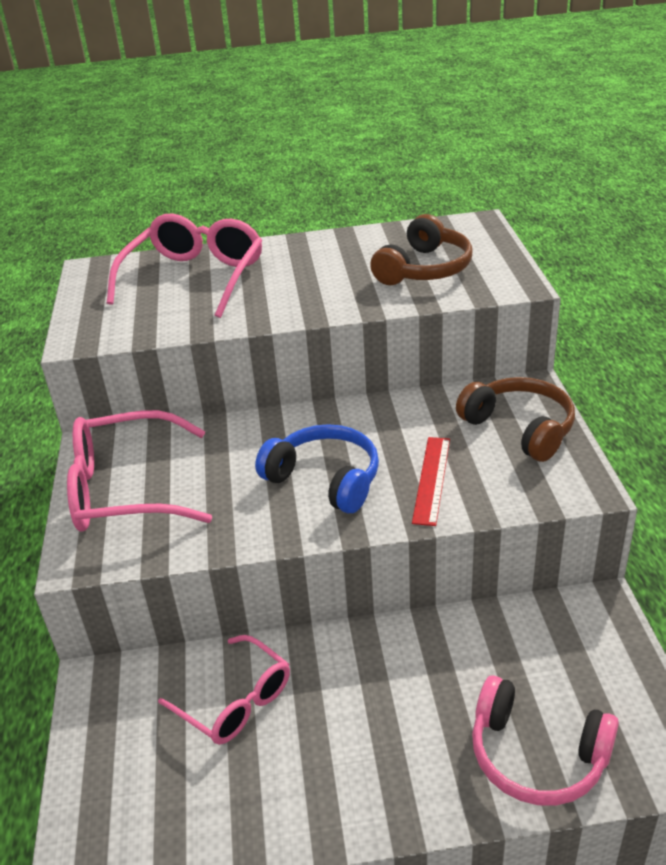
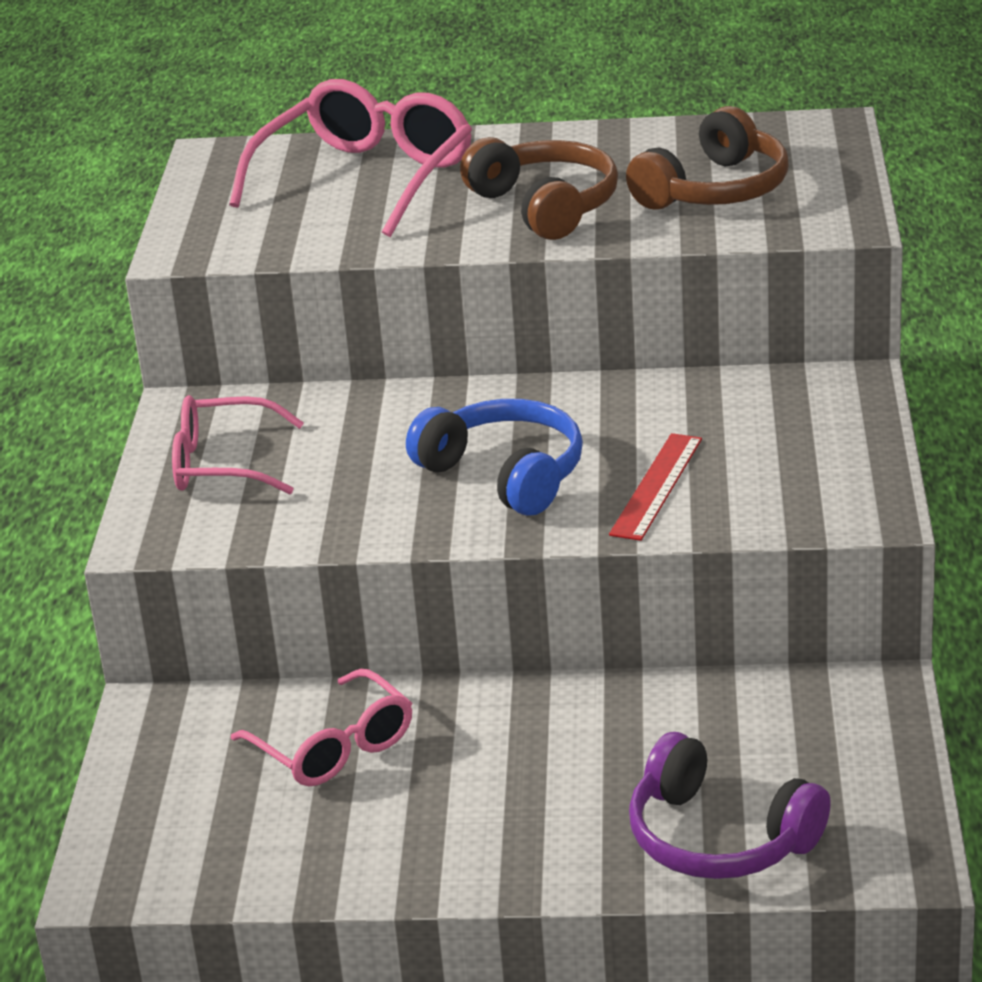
camera: 10 degrees right, 5 degrees down
pink glasses [67,410,212,532] -> pink glasses [172,395,304,494], size x0.64
brown headphones [456,377,575,462] -> brown headphones moved to [460,137,618,240]
pink headphones [472,675,619,806] -> purple headphones [629,732,831,879]

